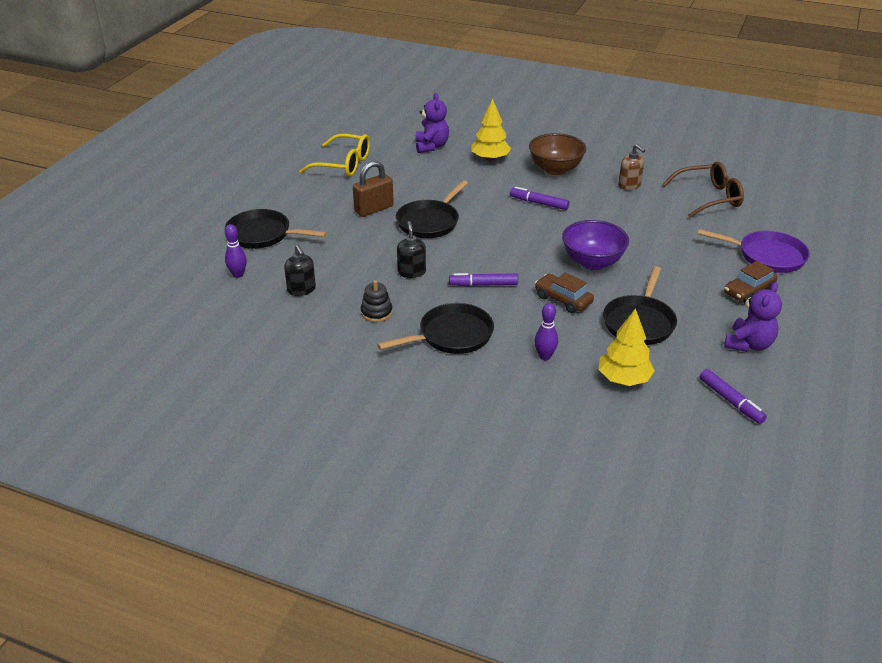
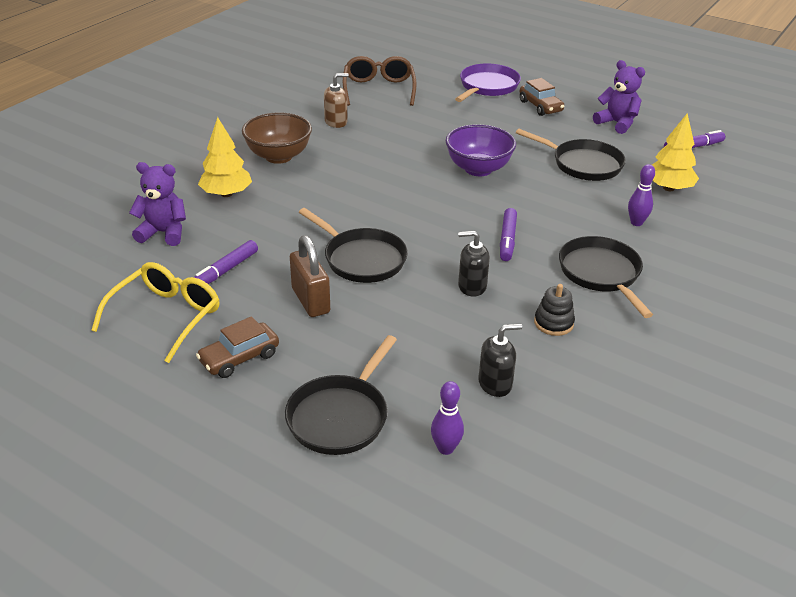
camera: 80 degrees left, 0 degrees up
purple marker [510,187,569,210] -> purple marker moved to [194,240,258,284]
brown car [535,272,594,313] -> brown car moved to [196,316,279,378]

